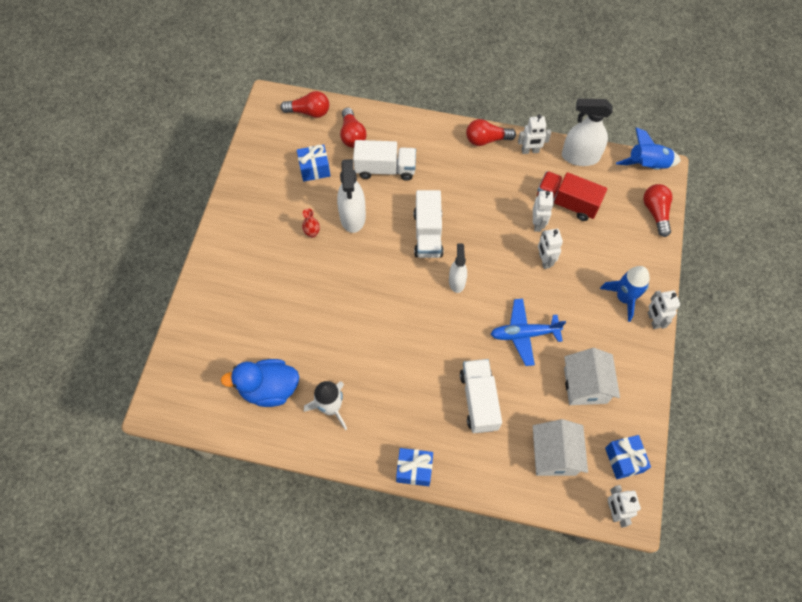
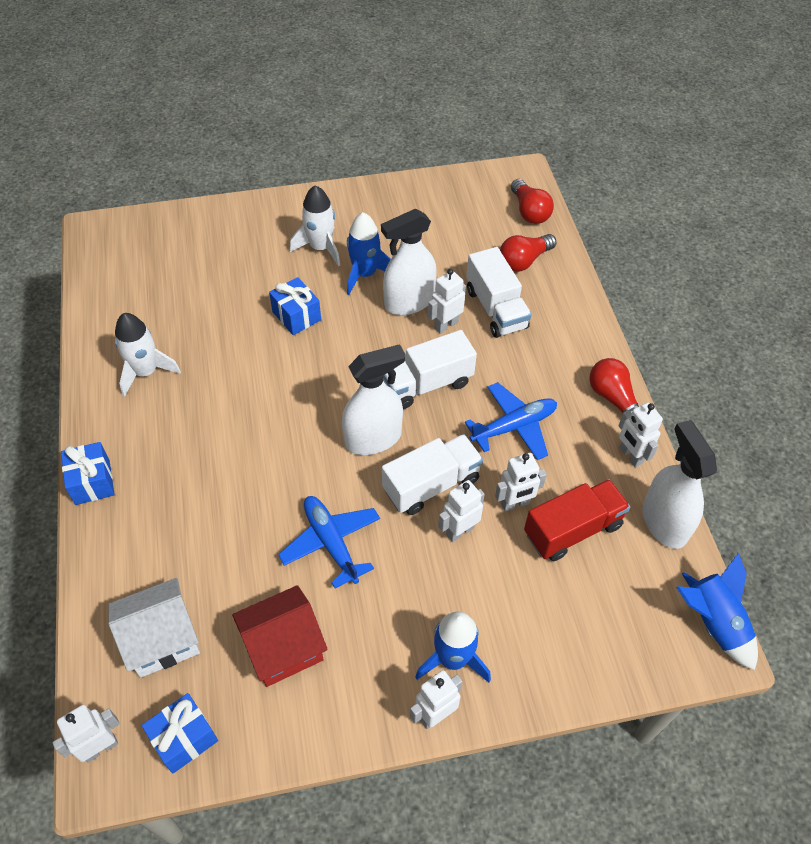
camera: 65 degrees right, 10 degrees down
blue duck [221,359,299,407] -> none
blue gift [297,144,330,182] -> blue gift moved to [269,277,321,335]
red vase [302,209,320,238] -> blue rocket [347,212,391,295]
white spray bottle [449,244,467,293] -> white spray bottle [342,344,406,455], size x1.61
white truck [460,359,502,433] -> white truck moved to [382,434,483,515]
red truck [537,171,607,221] -> red truck turned 60 degrees clockwise [524,479,630,561]
white house [564,348,620,405] -> red house [232,585,328,687]
red light bulb [643,184,672,237] -> none
none -> white rocket [290,185,340,266]
none -> white robot [428,269,466,334]
none -> blue plane [465,382,557,460]

